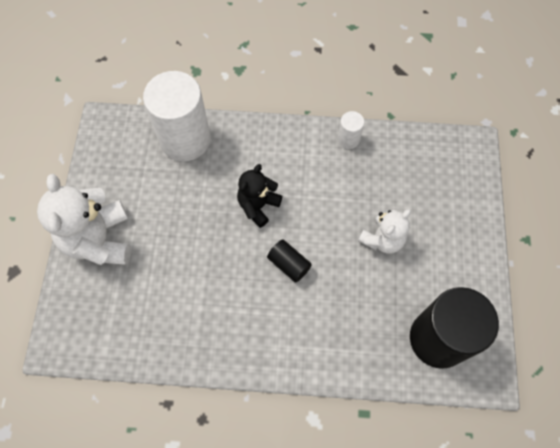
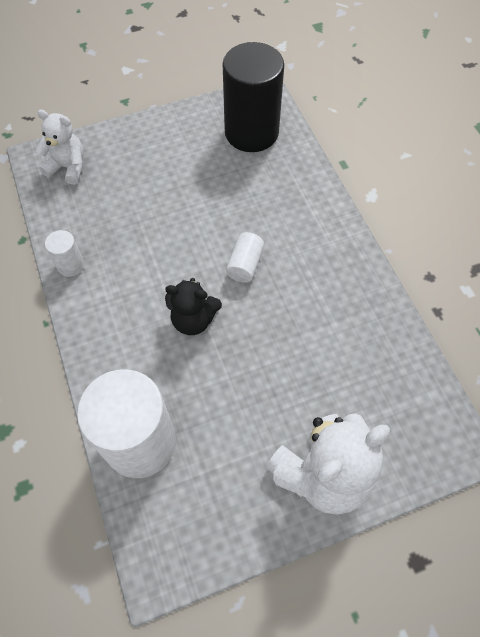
camera: 115 degrees left, 5 degrees down
black cylinder [267,239,312,283] -> white cylinder [226,232,264,283]
white teddy bear [358,209,411,254] -> white teddy bear moved to [36,110,84,185]

